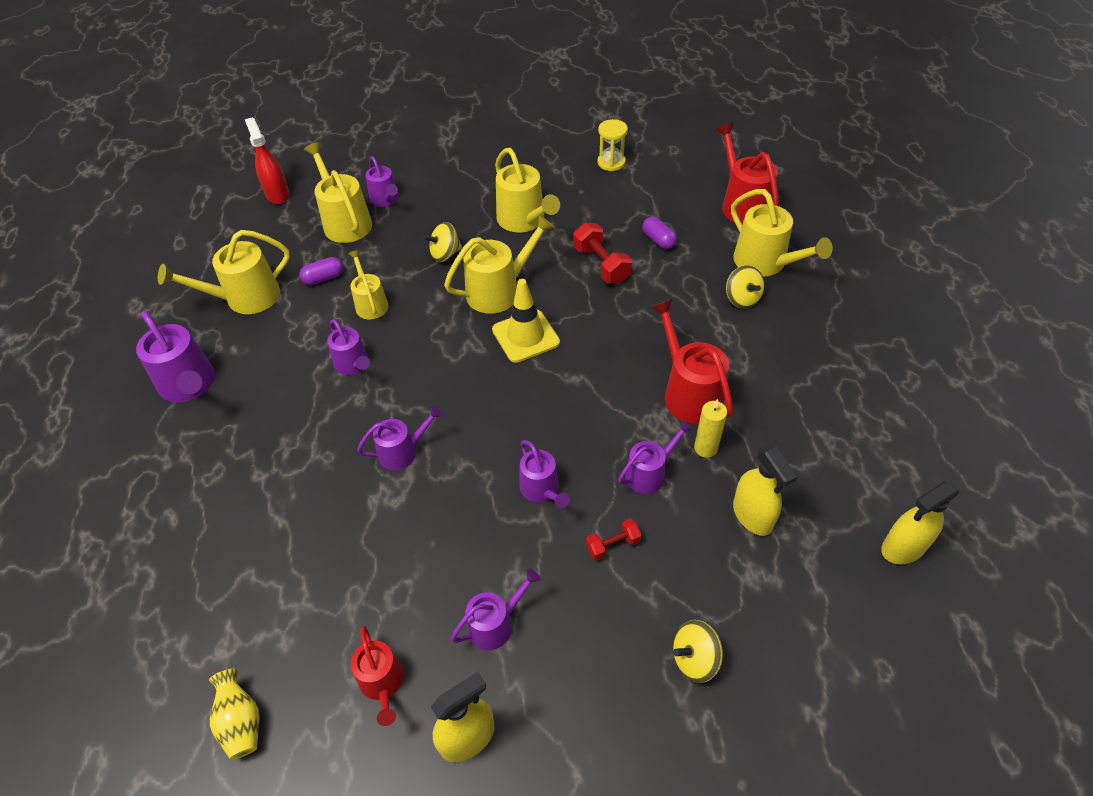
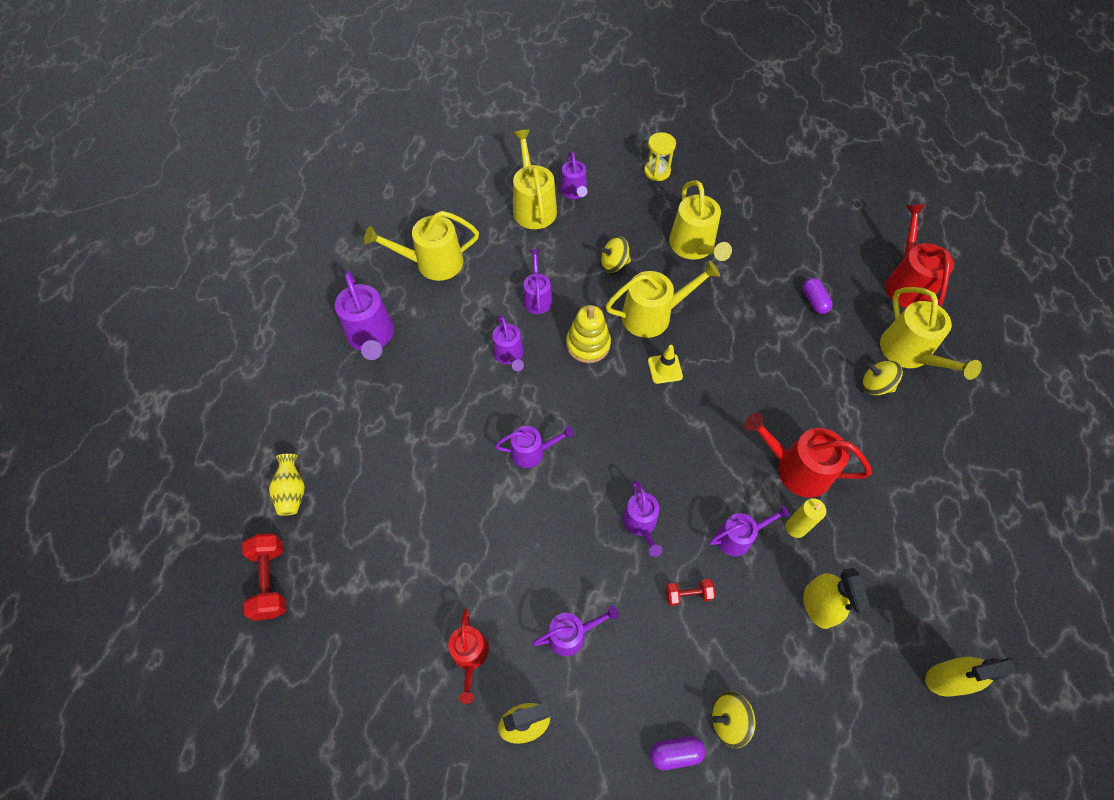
camera: 15 degrees right, 10 degrees up
yellow vase [209,668,259,760] -> yellow vase moved to [269,454,305,516]
red spray bottle [245,117,289,204] -> none
purple capsule [299,257,343,285] -> purple capsule moved to [650,736,706,770]
yellow watering can [348,250,389,319] -> purple watering can [523,249,552,314]
yellow traffic cone [492,279,560,363] -> yellow traffic cone [648,345,683,384], size x0.61
red dumbbell [573,222,632,284] -> red dumbbell moved to [242,534,286,621]
yellow hourglass [597,119,628,171] -> yellow hourglass moved to [644,132,676,181]
red watering can [652,299,733,424] -> red watering can turned 60 degrees counterclockwise [744,412,872,498]
yellow spinning top [726,265,765,309] -> yellow spinning top turned 120 degrees clockwise [862,360,903,395]
none -> yellow stacking toy [566,305,611,363]

